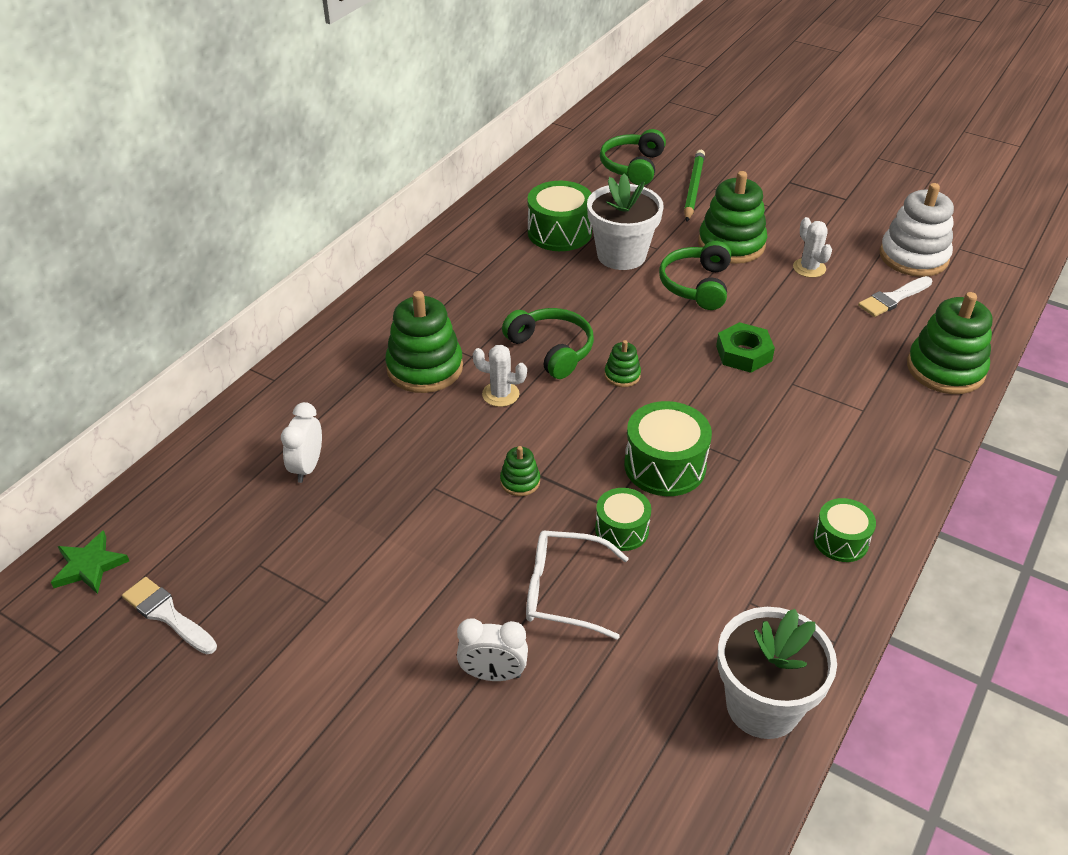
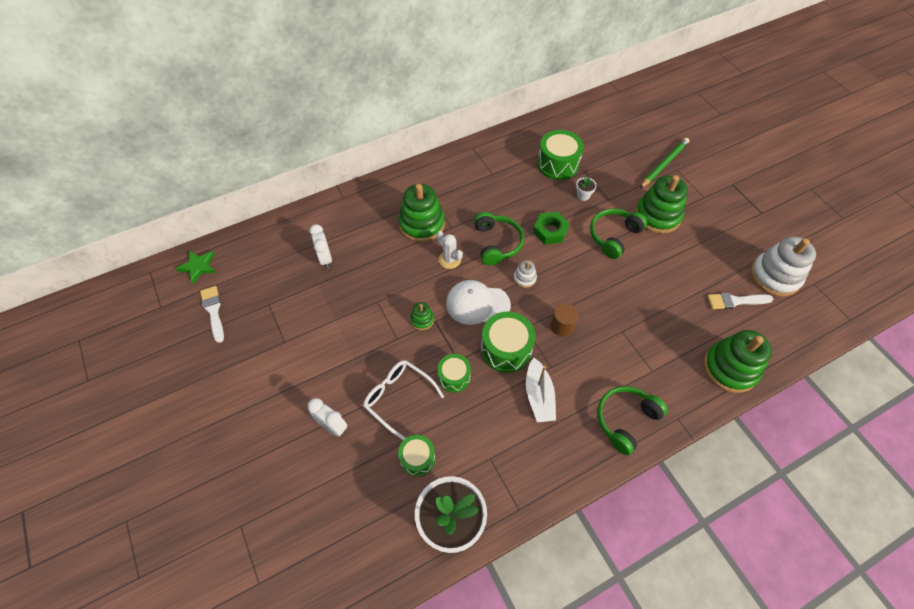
camera: 30 degrees right, 15 degrees up
white clock [281,402,322,483] -> white clock turned 120 degrees clockwise [309,224,332,268]
white flower pot [587,174,664,270] -> white flower pot [576,176,597,201], size x0.41
green headphones [600,129,666,185] -> green headphones moved to [597,386,668,455]
green stacking toy [604,340,641,387] -> white stacking toy [514,260,537,288]
green nut [716,322,775,373] -> green nut moved to [533,212,570,244]
white cactus [793,217,832,278] -> none
green drum [813,498,876,562] -> green drum moved to [398,435,435,476]
none -> white cap [446,280,511,325]
none -> white boat [526,358,556,422]
none -> brown cylinder [550,304,578,336]

